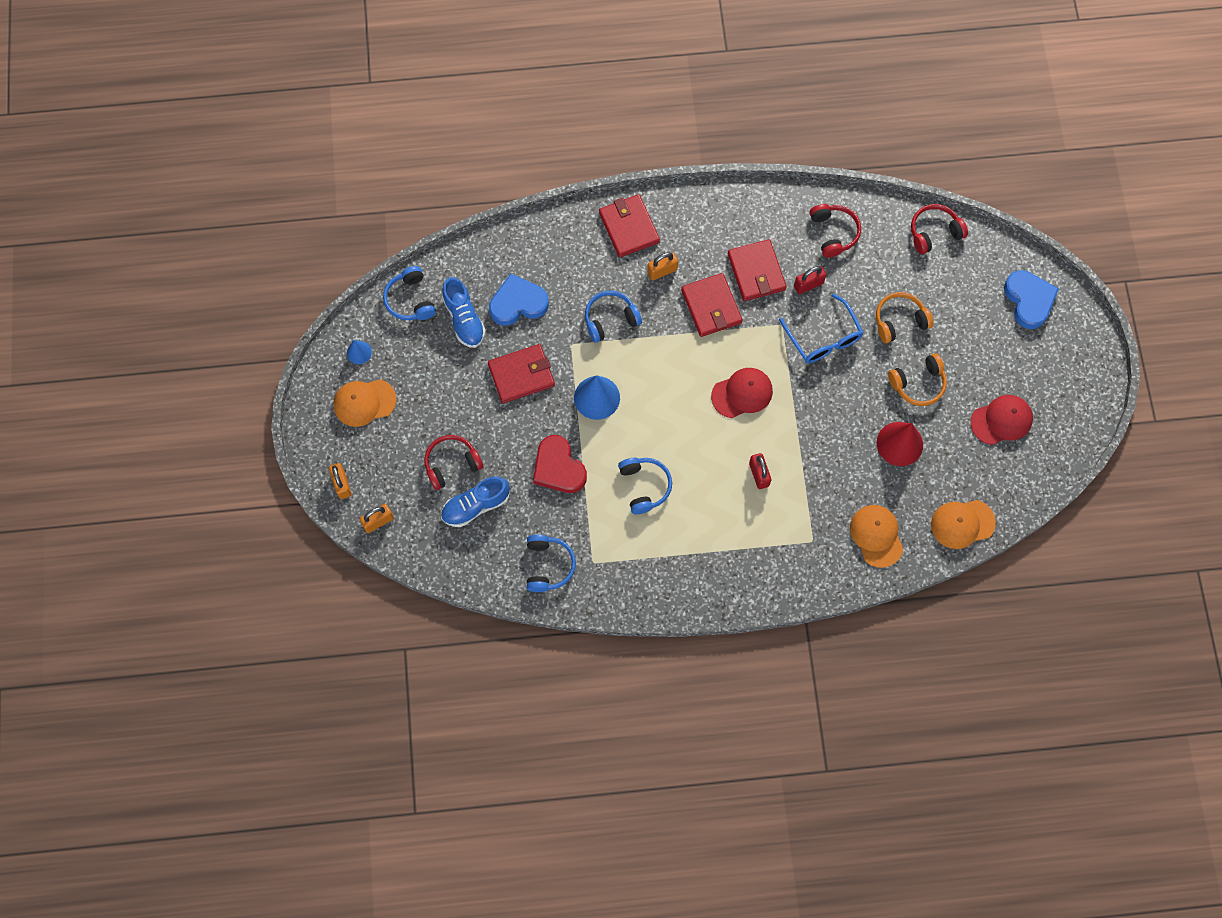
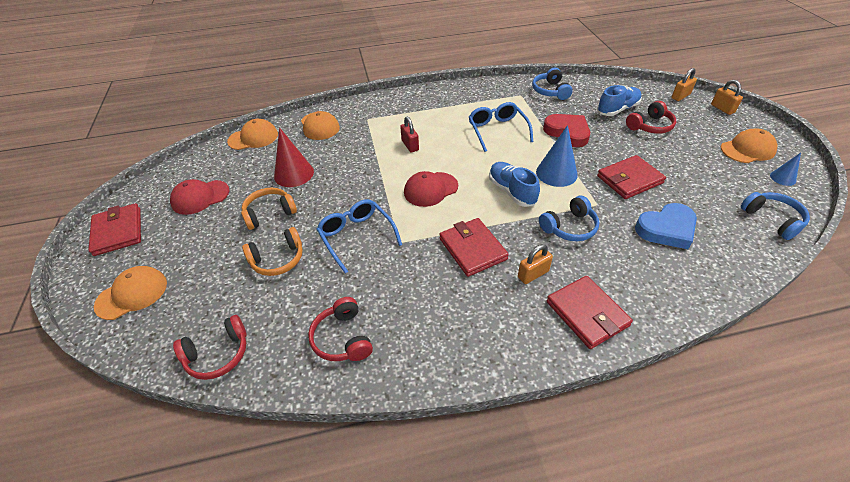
camera: 175 degrees right, 25 degrees down
blue shoe [442,277,486,348] -> blue shoe moved to [489,162,540,207]
blue headphones [618,458,672,514] -> blue glasses [469,102,533,152]
red wallet [728,239,786,301] -> red wallet moved to [88,203,141,256]
red padlock [794,266,826,294] -> none
blue heart [1004,270,1059,329] -> orange cap [94,266,167,320]

